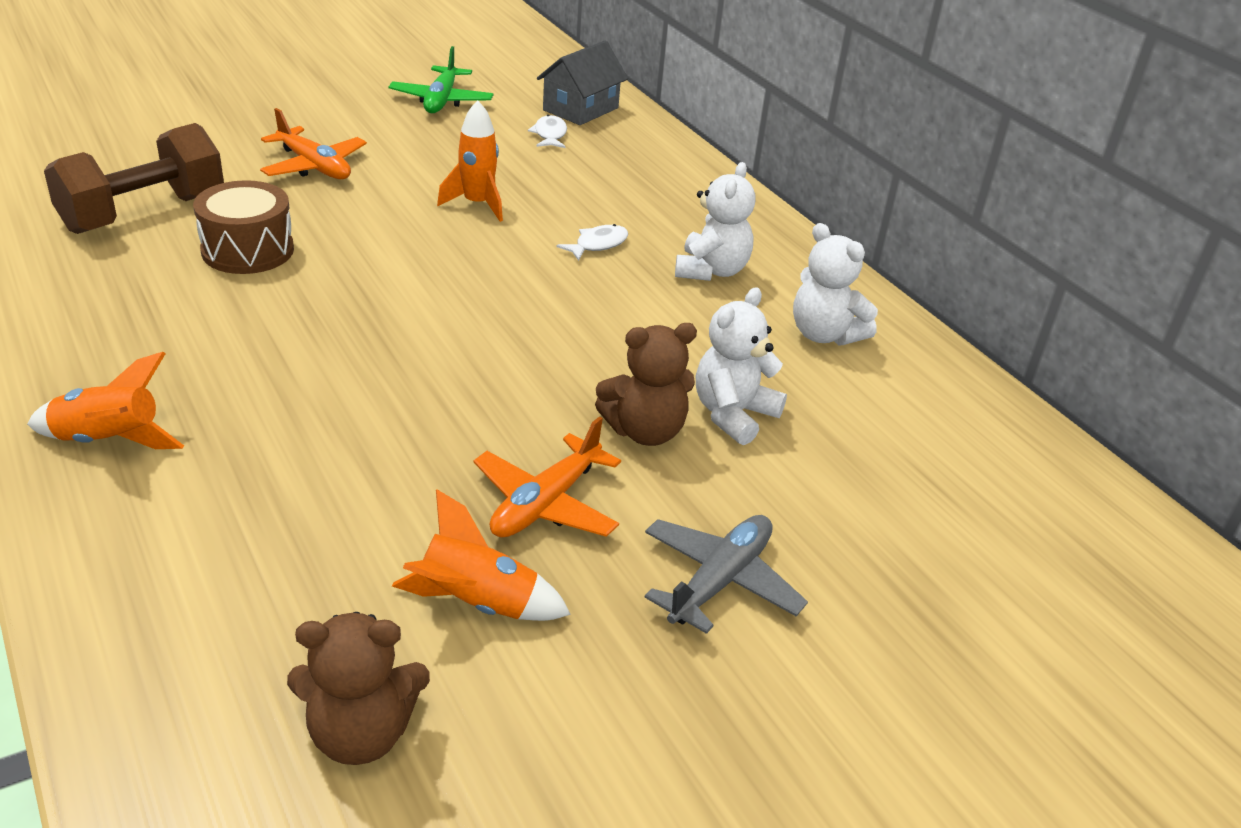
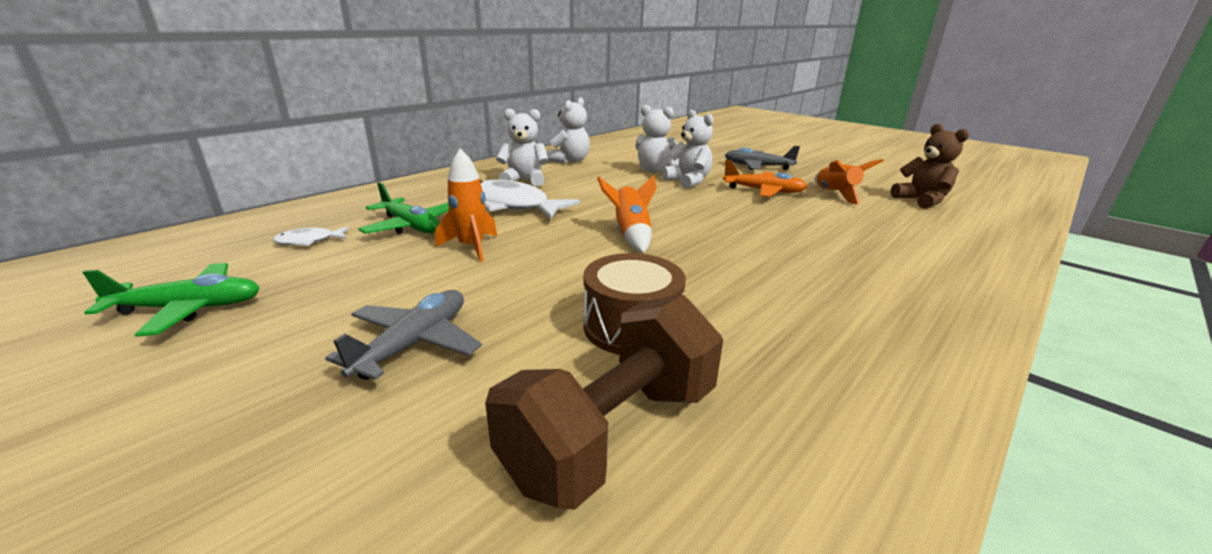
camera: 105 degrees left, 10 degrees down
orange rocket [27,352,184,449] -> orange rocket moved to [597,175,657,253]
brown dumbbell [44,123,224,234] -> brown dumbbell turned 75 degrees counterclockwise [485,295,723,510]
orange plane [260,108,367,179] -> grey plane [325,290,482,380]
grey house [537,41,628,125] -> none
white fish [557,224,628,261] -> white fish [480,180,580,219], size x2.11
brown teddy bear [595,323,697,446] -> white teddy bear [662,110,713,189]
none -> green plane [358,182,449,234]

